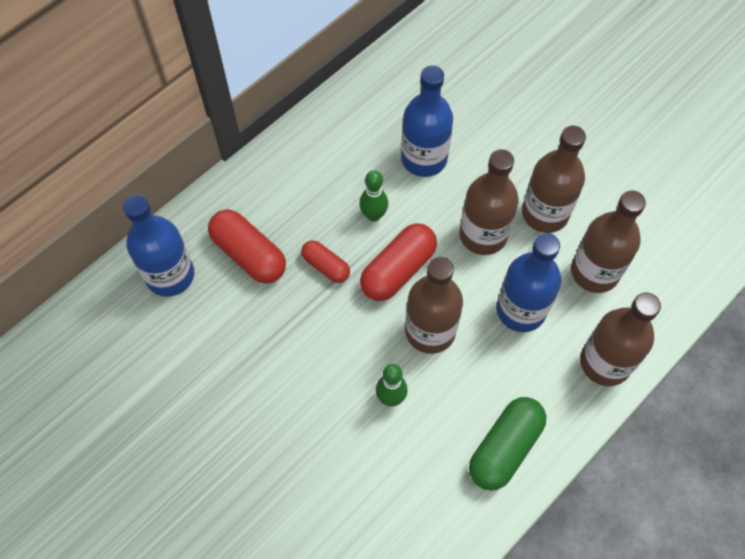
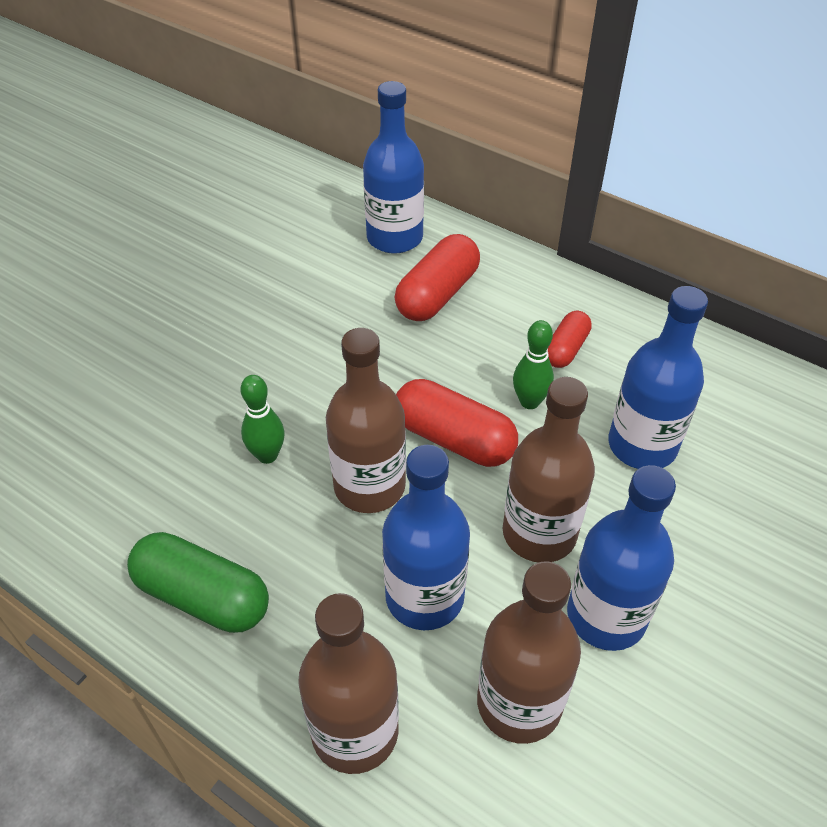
camera: 80 degrees right, 15 degrees down
red capsule [301,240,350,283] -> red capsule moved to [548,311,592,368]
brown bottle [522,125,586,233] -> blue bottle [567,465,676,651]

